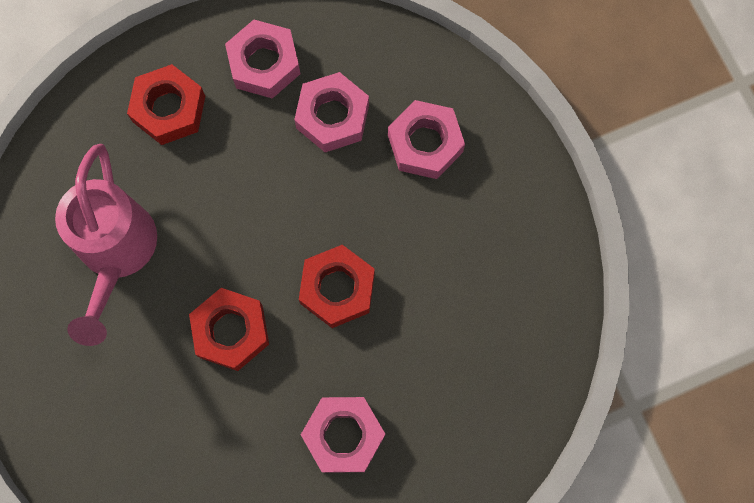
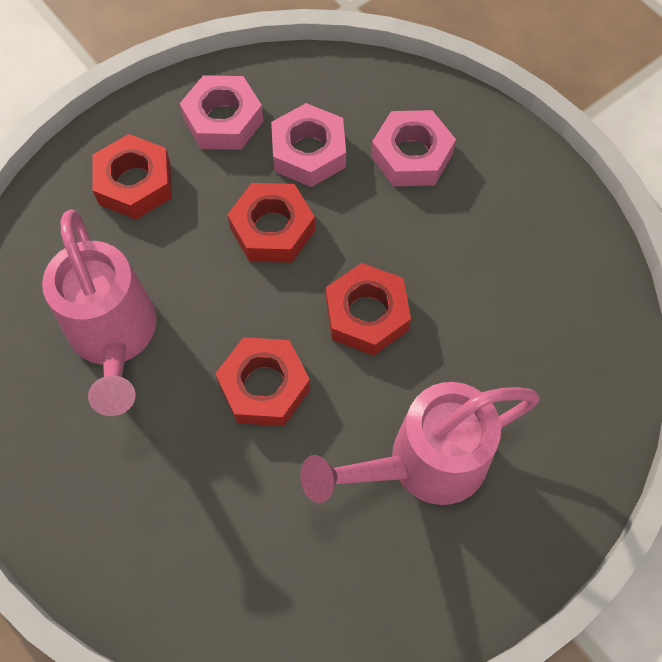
camera: 15 degrees left, 10 degrees down
pink nut [301,397,385,473] -> pink watering can [300,382,540,505]
none -> red nut [227,183,315,263]

